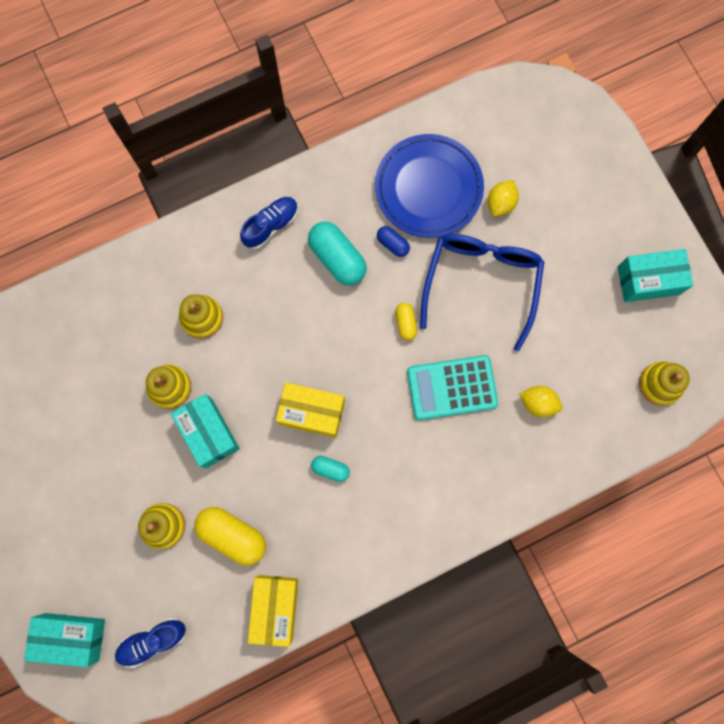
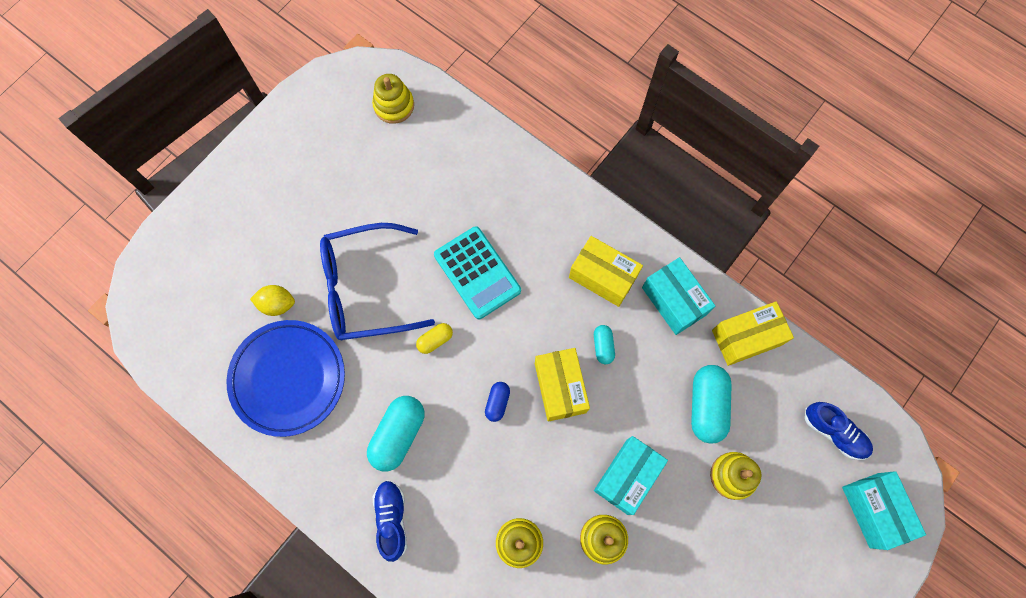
camera: 115 degrees left, 5 degrees down
yellow capsule [194,507,266,566] -> turquoise capsule [691,365,732,444]
blue shoe [240,197,298,250] -> blue shoe turned 60 degrees clockwise [373,480,407,562]
blue capsule [377,226,410,257] -> blue capsule moved to [485,382,510,422]
yellow lemon [519,386,563,417] -> none
turquoise box [618,249,693,302] -> turquoise box moved to [642,257,715,335]
none -> yellow box [569,236,643,307]

